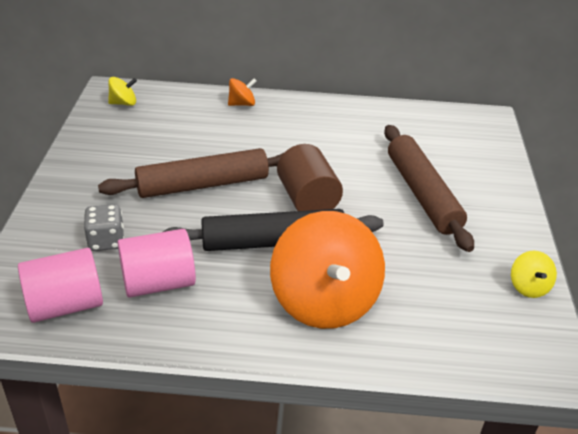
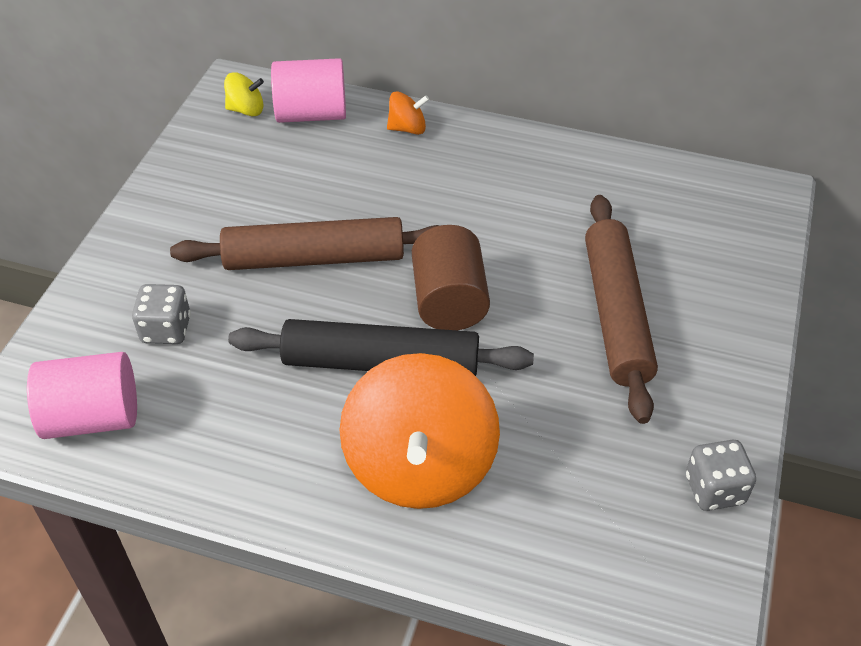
camera: 15 degrees right, 10 degrees up
pink cylinder [117,229,196,298] -> pink cylinder moved to [271,58,346,123]
yellow spinning top [511,250,557,298] -> grey dice [686,440,756,511]

